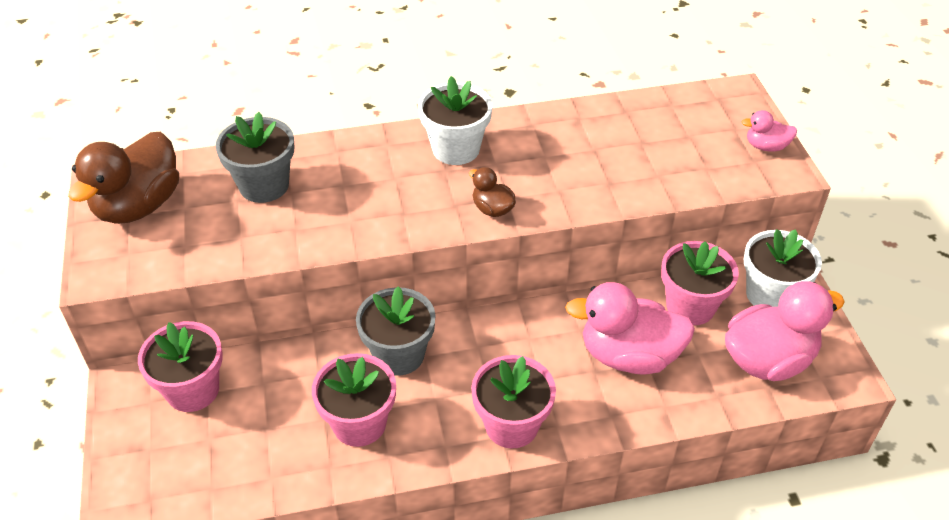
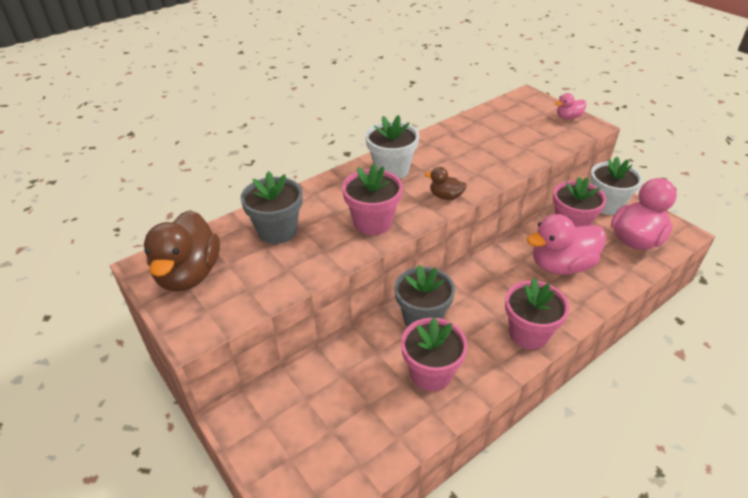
camera: 25 degrees left, 5 degrees down
pink flower pot [138,321,223,412] -> pink flower pot moved to [342,164,403,235]

